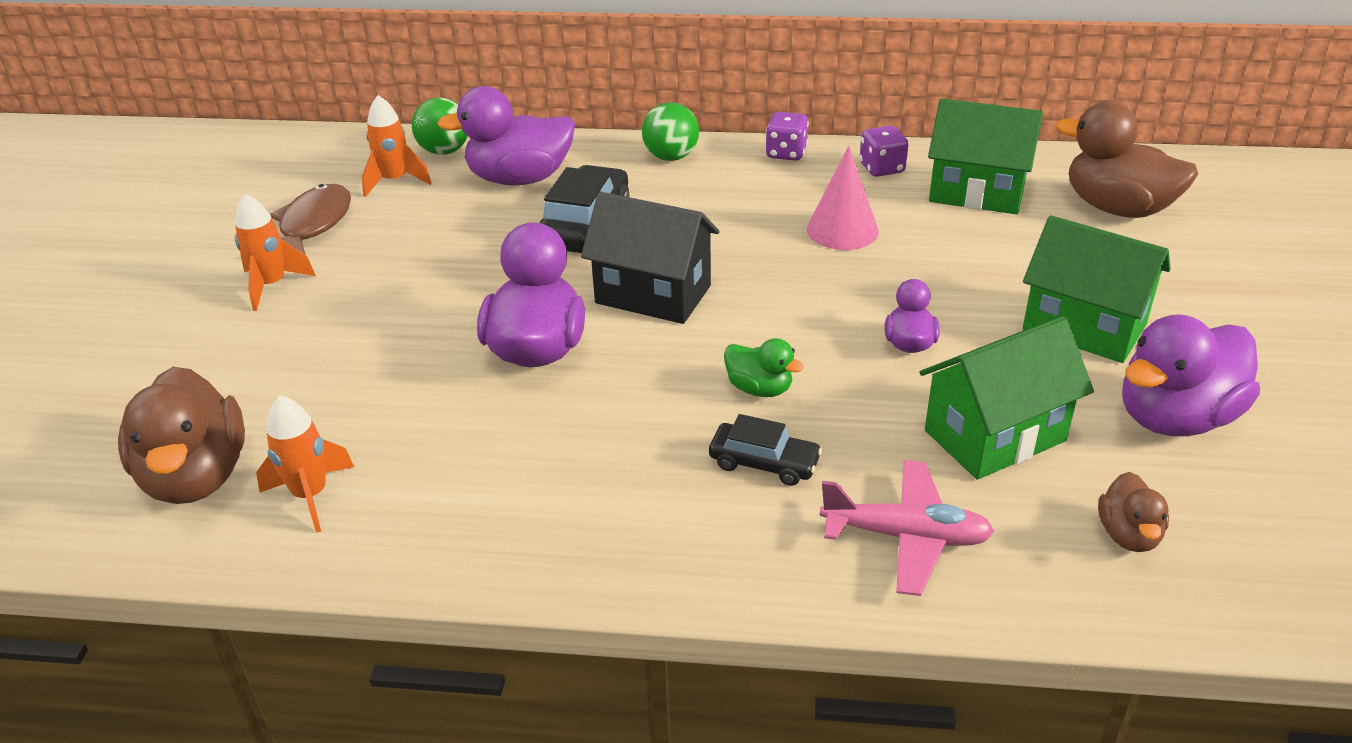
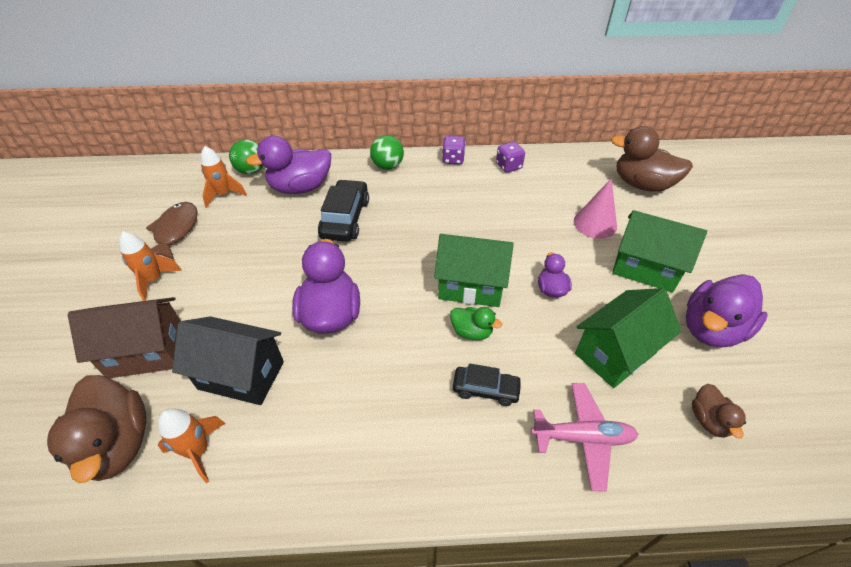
camera: 10 degrees left, 10 degrees up
black house [581,192,719,324] -> black house moved to [172,316,284,405]
pink cone [807,146,879,250] -> pink cone moved to [574,178,617,239]
green house [928,98,1043,214] -> green house moved to [434,234,514,307]
none -> brown house [68,297,181,378]

